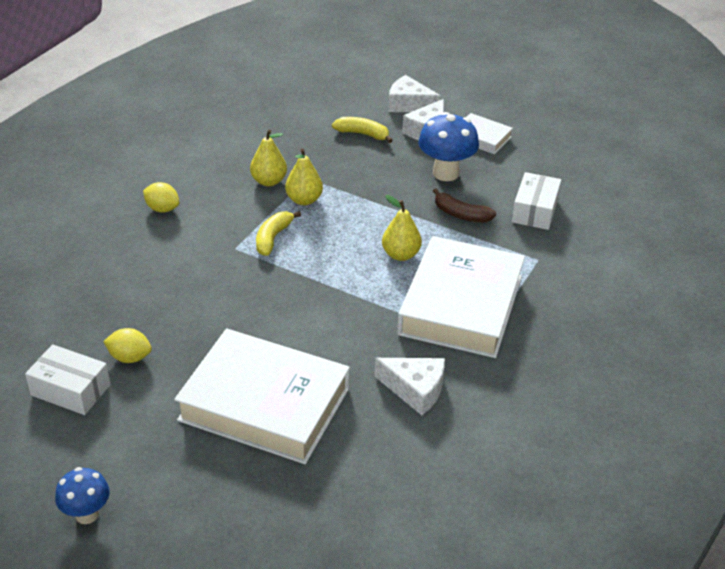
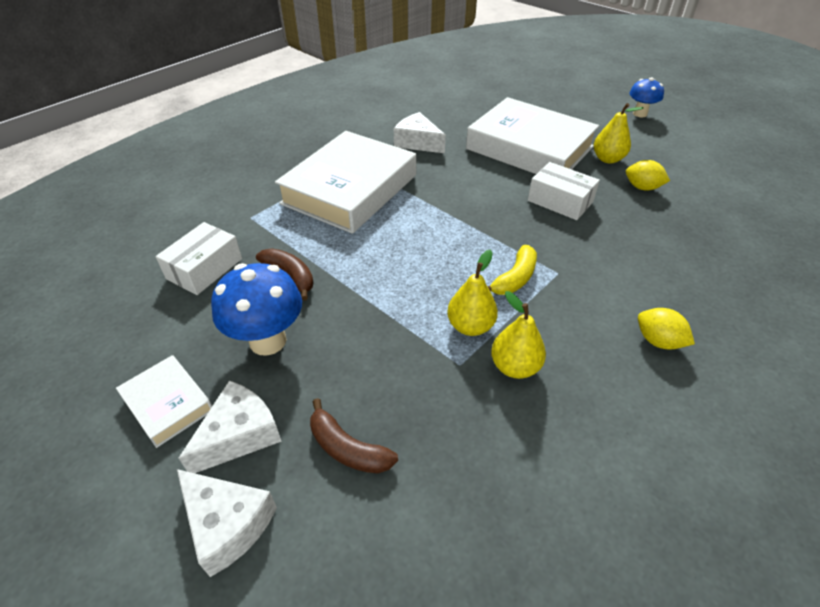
camera: 165 degrees left, 5 degrees up
white box [25,344,110,415] -> white box moved to [528,162,600,220]
yellow banana [332,117,393,143] -> brown banana [310,398,398,474]
yellow pear [382,195,422,261] -> yellow pear moved to [594,103,643,163]

